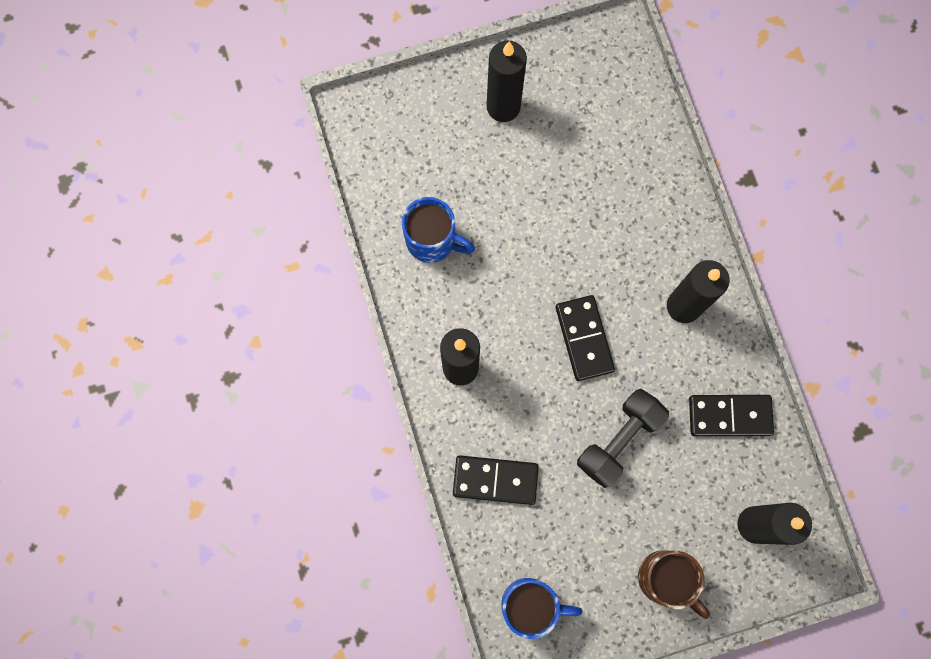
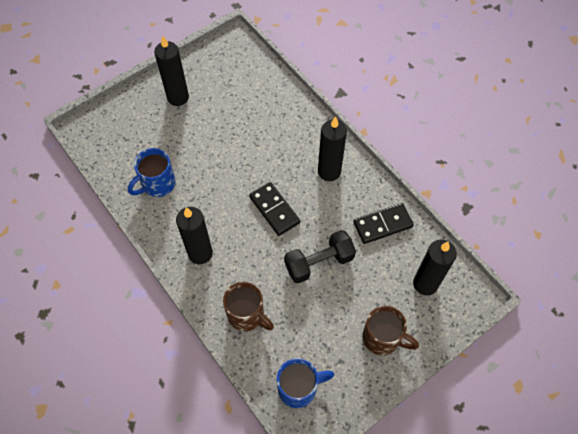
camera: 20 degrees left, 15 degrees down
blue mug [402,197,475,263] -> blue mug turned 135 degrees clockwise [128,148,176,197]
black domino [453,455,539,505] -> brown mug [223,282,274,331]
black dumbbell [577,389,669,488] -> black dumbbell turned 45 degrees clockwise [284,230,356,283]

